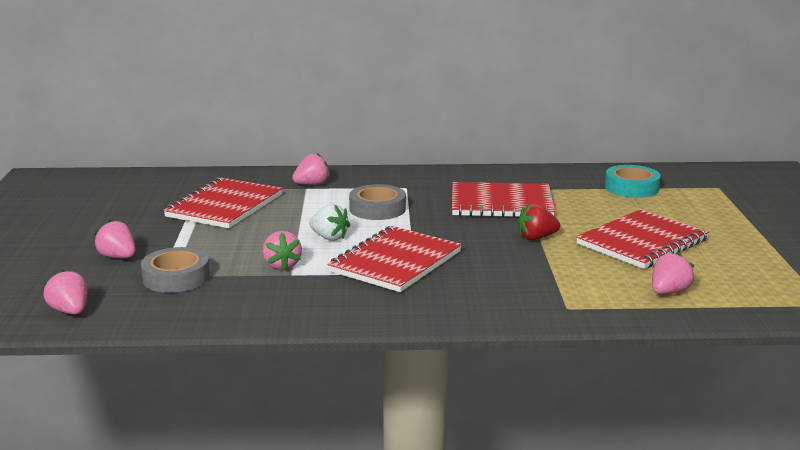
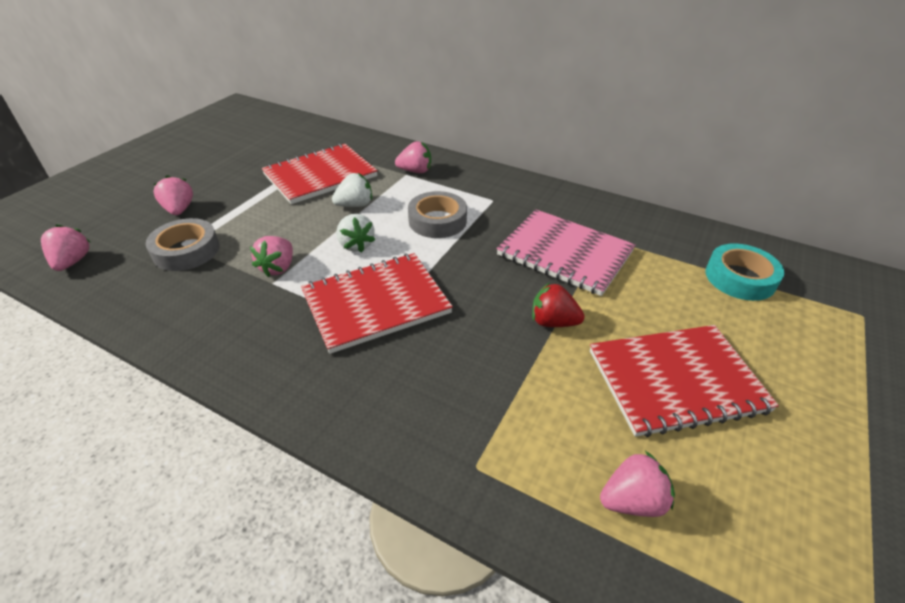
camera: 30 degrees right, 20 degrees up
red notebook [452,182,555,218] -> pink notebook [496,210,636,296]
none -> white strawberry [332,173,372,207]

